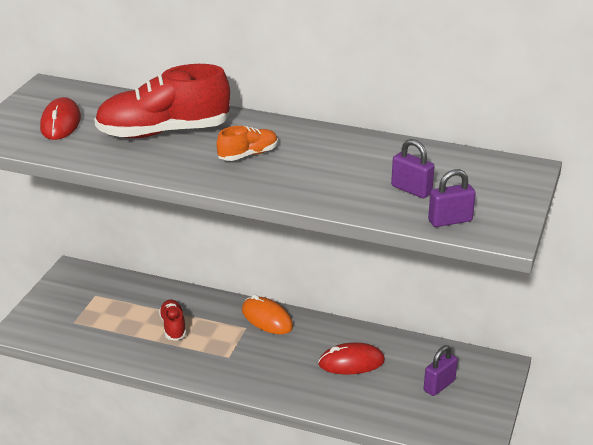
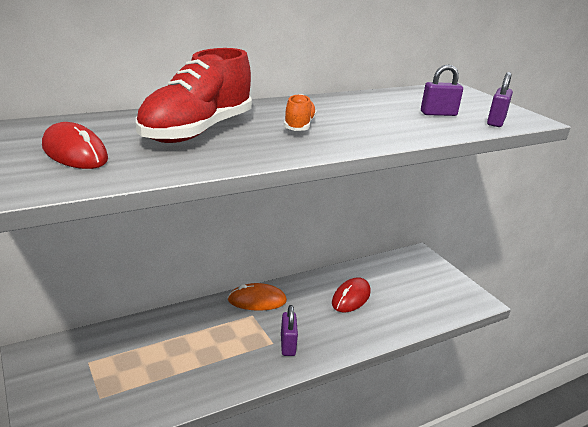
camera: 50 degrees left, 5 degrees down
red shoe [159,299,186,341] -> none
purple padlock [424,345,458,396] -> purple padlock moved to [281,305,298,356]

